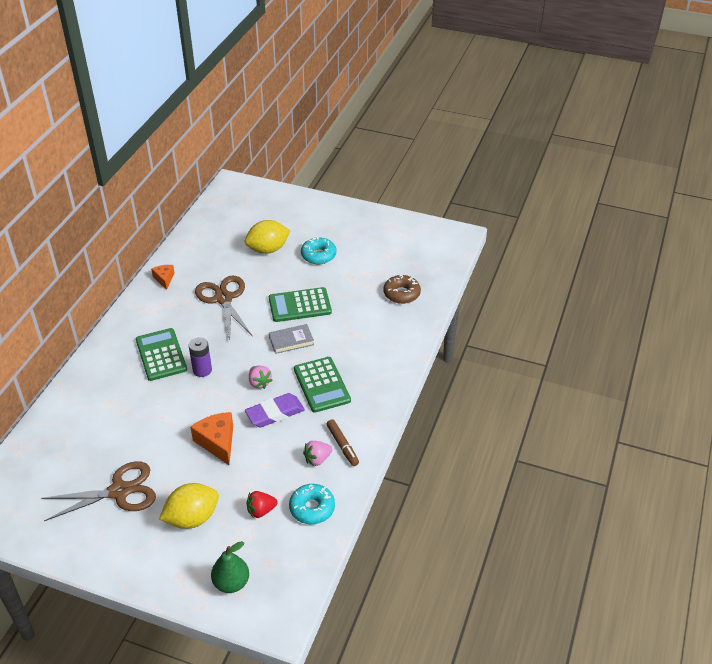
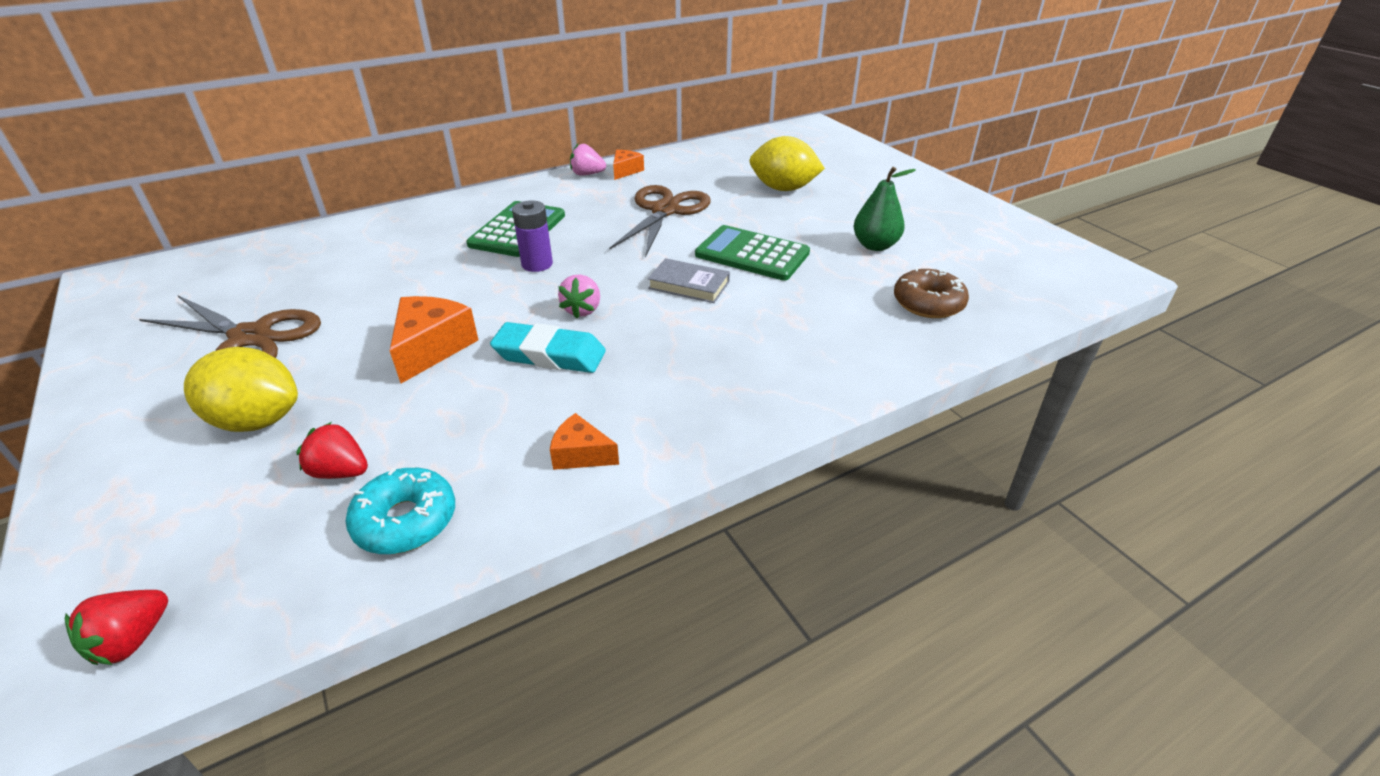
camera: 40 degrees right, 5 degrees down
green pear [211,541,249,593] -> green pear moved to [853,167,916,251]
purple eraser [245,393,305,427] -> turquoise eraser [490,322,606,373]
green calculator [294,357,351,413] -> none
turquoise donut [301,237,336,264] -> none
pink strawberry [303,441,332,466] -> pink strawberry moved to [570,144,606,176]
brown marker [326,419,359,466] -> orange cheese [550,413,619,470]
none -> red strawberry [65,590,168,665]

